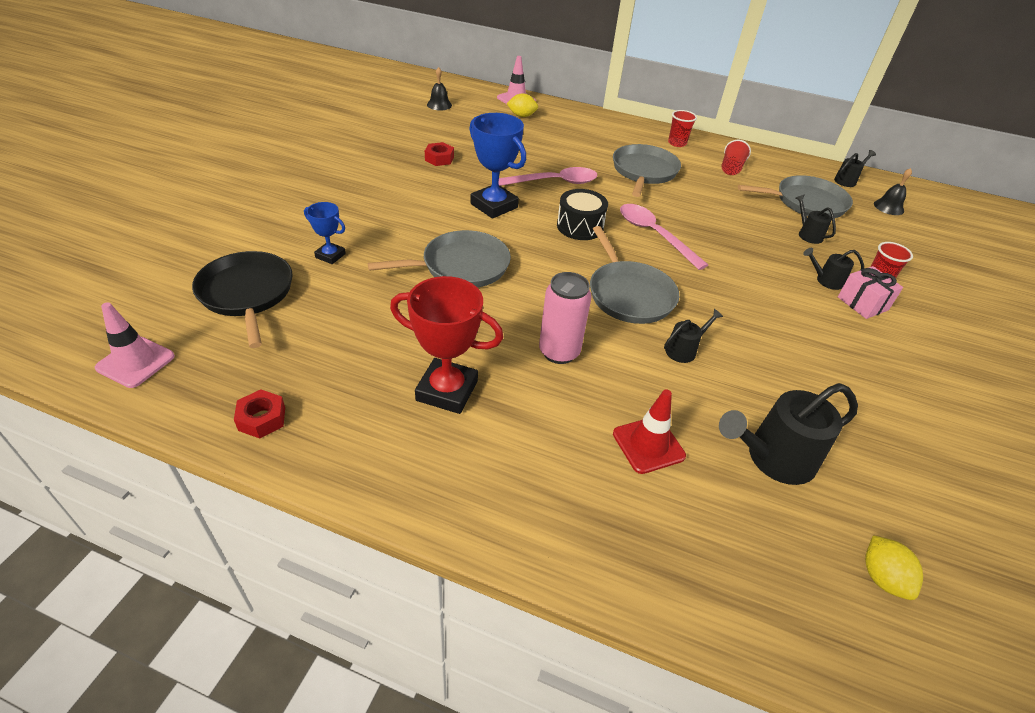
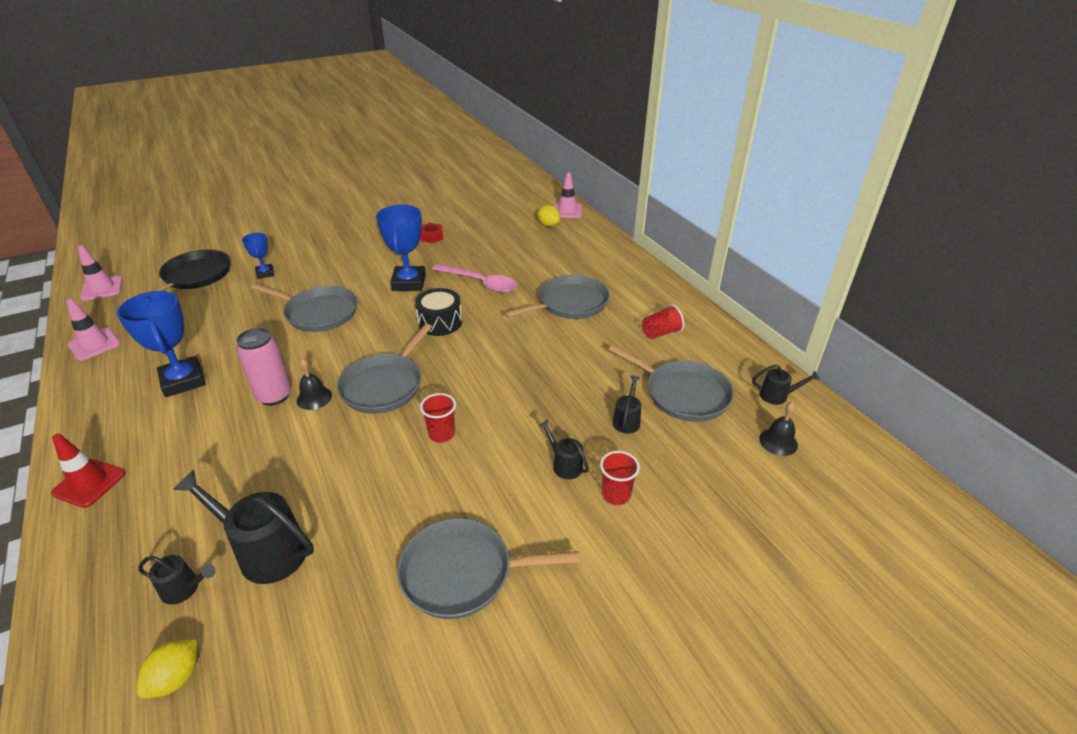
camera: 45 degrees right, 5 degrees down
red nut [234,389,285,439] -> pink traffic cone [66,298,121,361]
red trophy [390,276,503,414] -> blue trophy [117,291,205,397]
black bell [427,67,452,111] -> black bell moved to [297,358,332,410]
red traffic cone [613,389,686,474] -> red traffic cone moved to [51,433,125,508]
pink spoon [620,204,708,270] -> none
black watering can [664,309,723,363] -> black watering can moved to [138,555,215,605]
red cup [668,110,697,147] -> red cup moved to [420,393,456,443]
pink gift [838,266,903,319] -> none
none -> grey pan [397,518,580,619]

